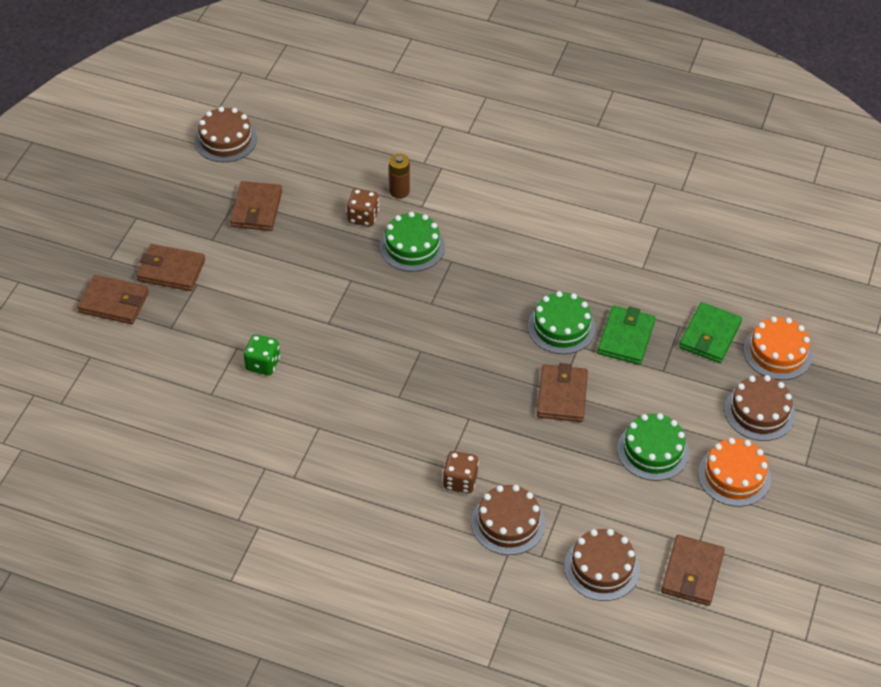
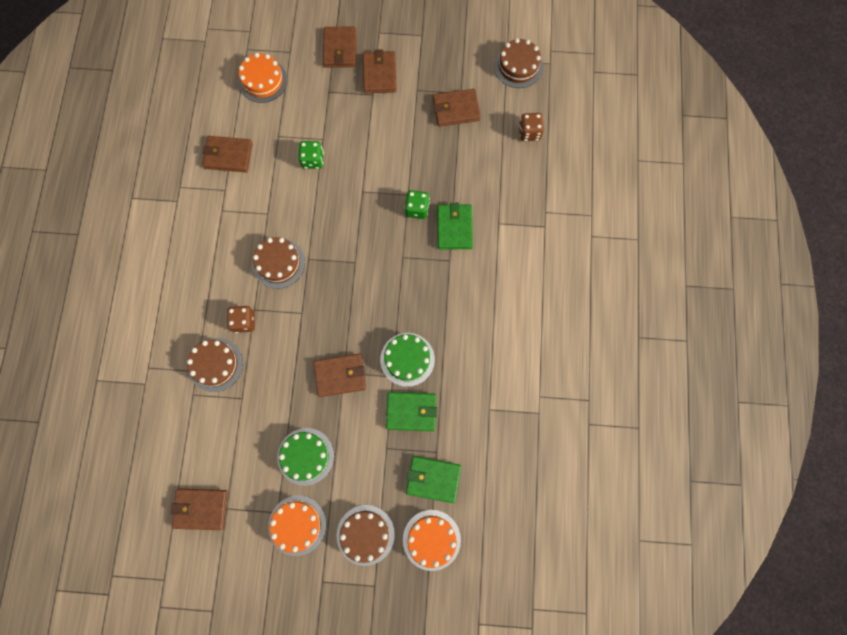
camera: 75 degrees right, 25 degrees up
brown dice [347,189,379,226] -> brown dice moved to [519,113,544,141]
green cake [380,212,445,272] -> green wallet [437,203,473,250]
brown battery [389,154,410,199] -> none
brown cake [564,529,640,601] -> brown cake moved to [252,237,305,289]
none -> brown wallet [202,136,253,172]
none -> orange cake [238,53,287,103]
none -> green dice [405,190,430,219]

